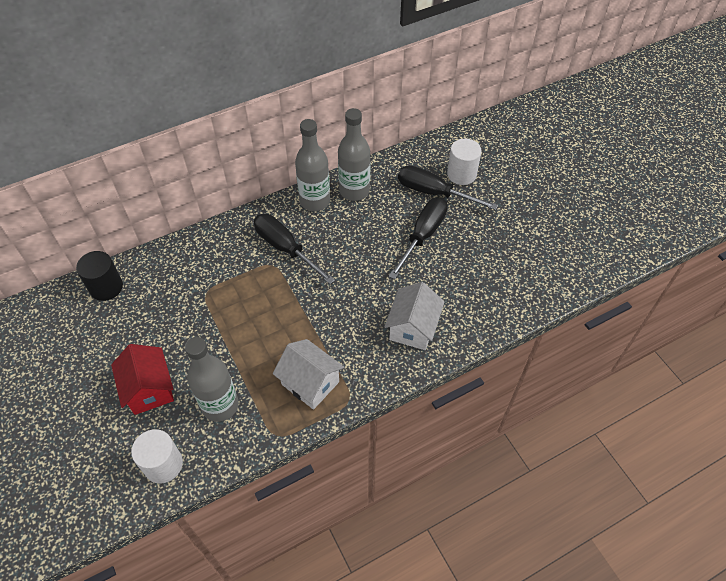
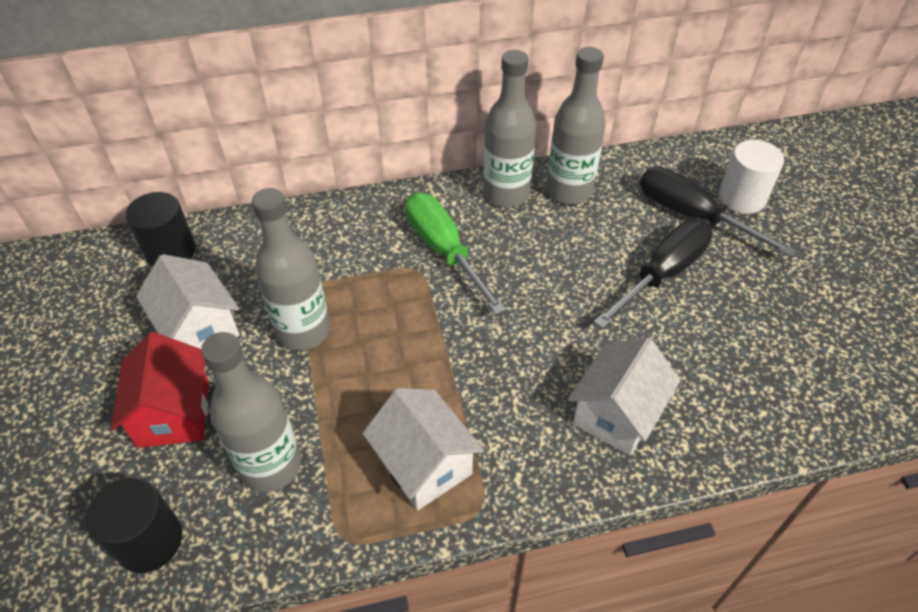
camera: 15 degrees right, 5 degrees down
white cylinder [131,429,183,483] -> black cylinder [86,477,182,573]
black screwdriver [254,214,335,284] -> green screwdriver [405,192,506,315]
none -> white house [136,254,239,349]
none -> grey bottle [252,188,330,351]

